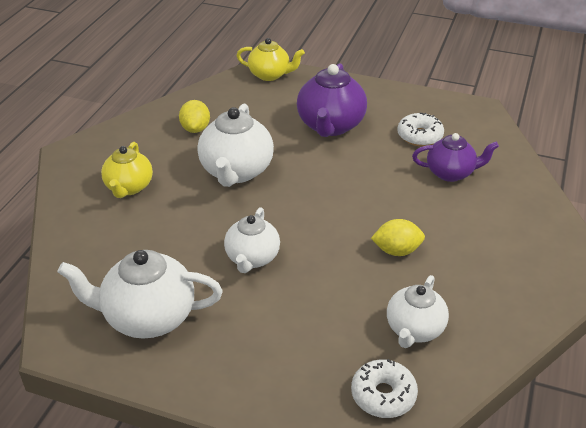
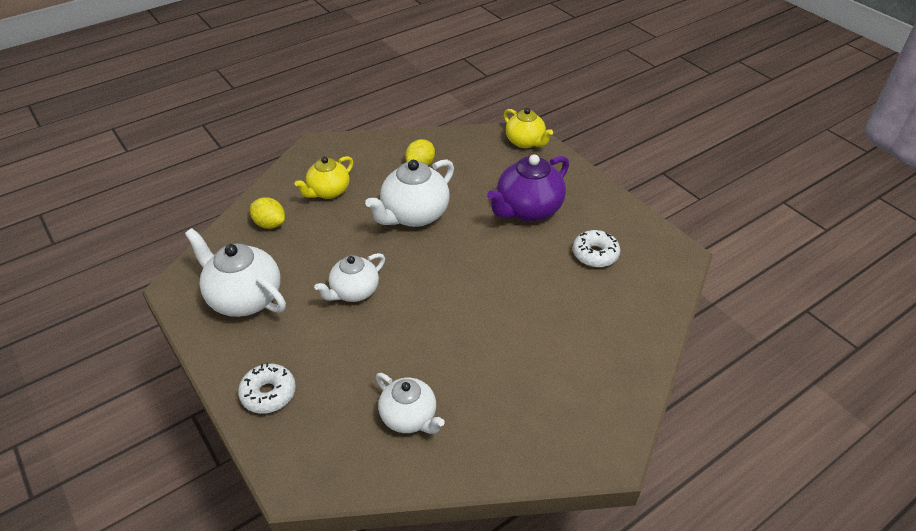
camera: 35 degrees right, 5 degrees up
white donut [351,359,418,418] -> white donut moved to [238,363,296,414]
yellow lemon [371,219,425,256] -> yellow lemon moved to [250,197,285,229]
white teapot [387,275,449,348] -> white teapot turned 105 degrees counterclockwise [376,373,445,434]
purple teapot [412,133,499,182] -> none

